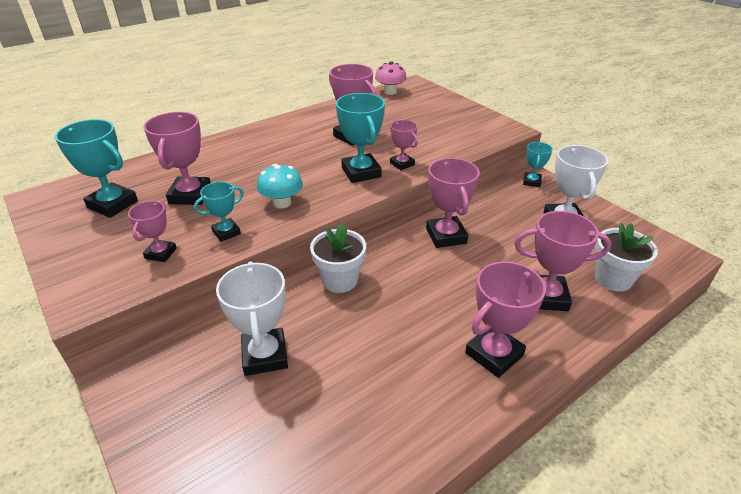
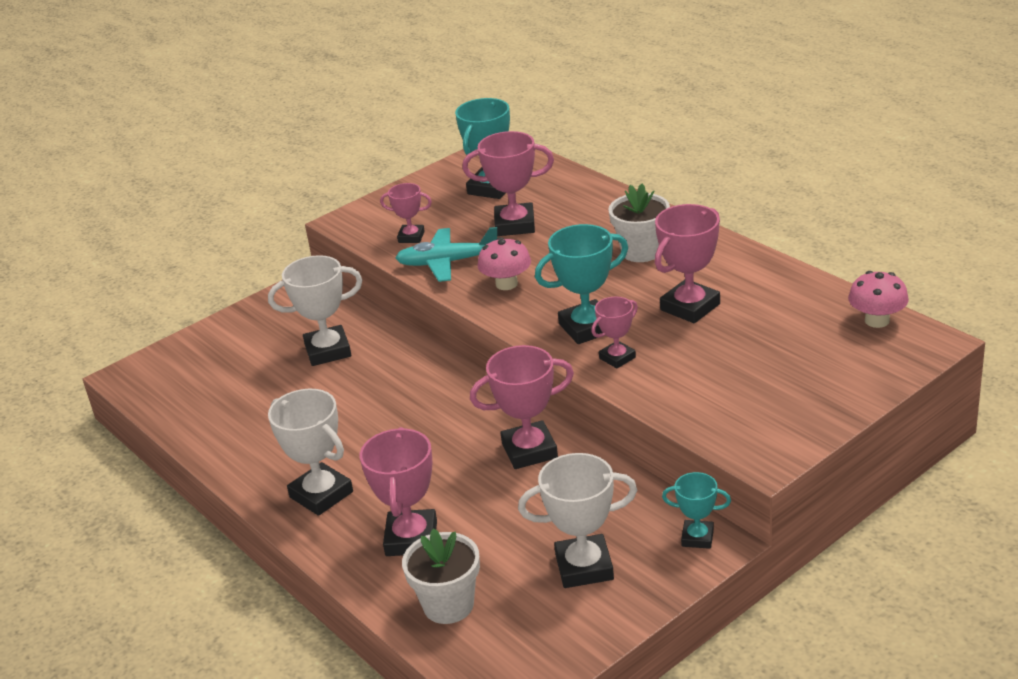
camera: 90 degrees right, 5 degrees down
turquoise trophy [194,182,244,242] -> turquoise plane [395,227,497,282]
turquoise mushroom [257,164,303,209] -> pink mushroom [477,237,531,290]
white flower pot [310,223,366,293] -> white flower pot moved to [608,184,670,262]
pink trophy [465,261,546,378] -> white trophy [268,389,353,516]

